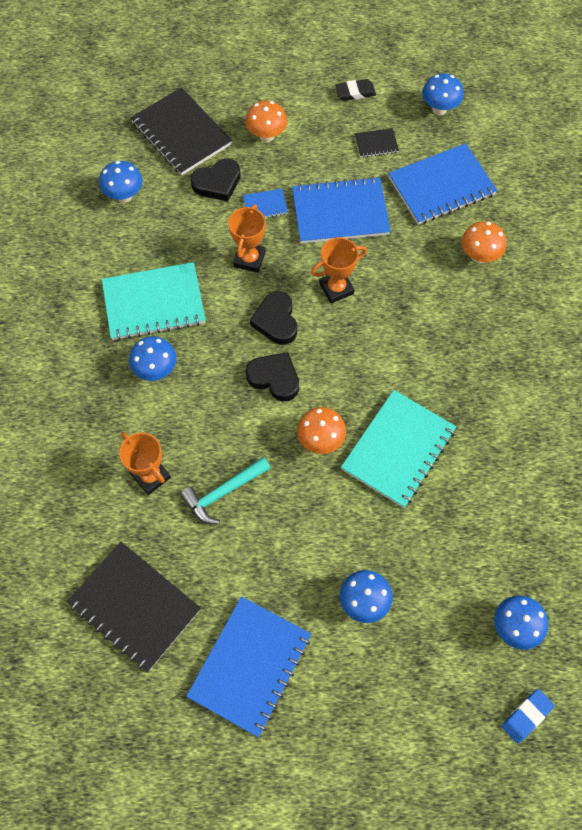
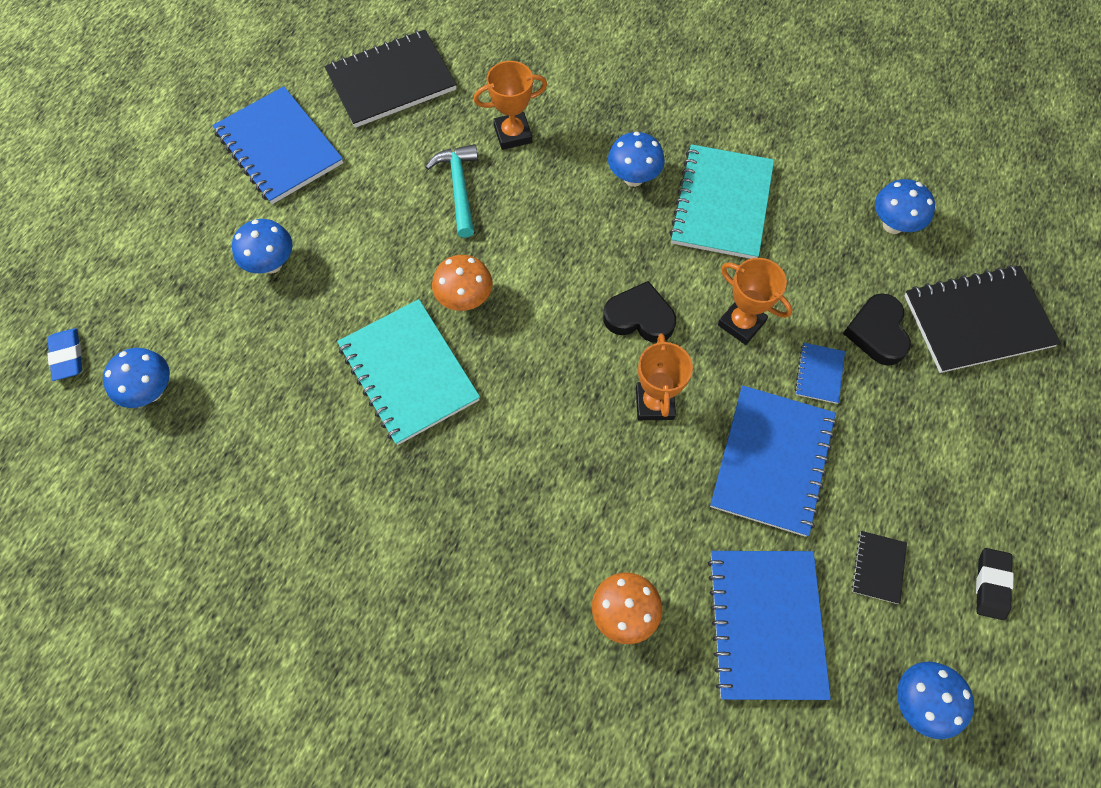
camera: 115 degrees right, 0 degrees up
orange mushroom [245,100,287,142] -> none
black heart [246,352,299,401] -> none

